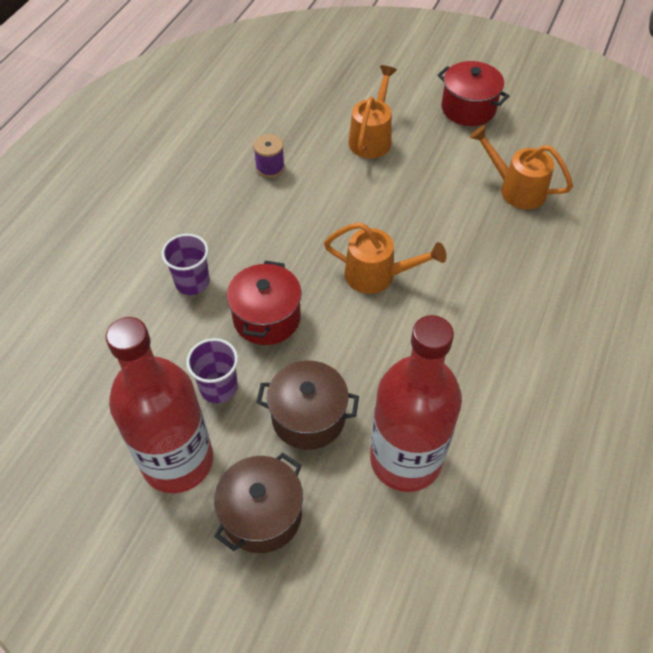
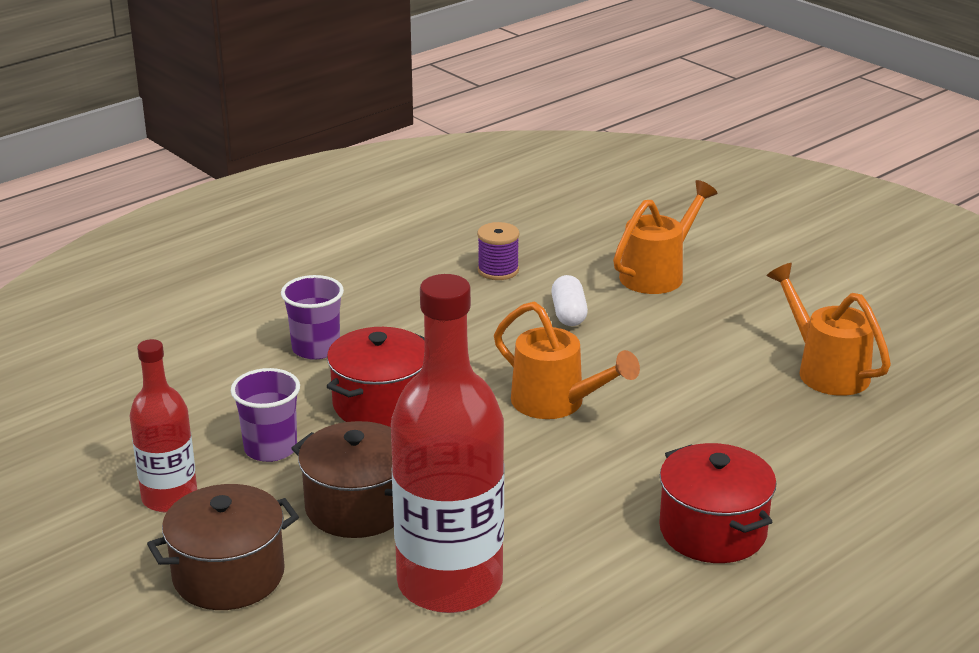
camera: 25 degrees right, 25 degrees down
red bottle [105,317,213,493] -> red bottle [129,339,197,513], size x0.56
red pot [438,61,509,126] -> red pot moved to [659,443,777,563]
none -> white capsule [551,275,588,326]

